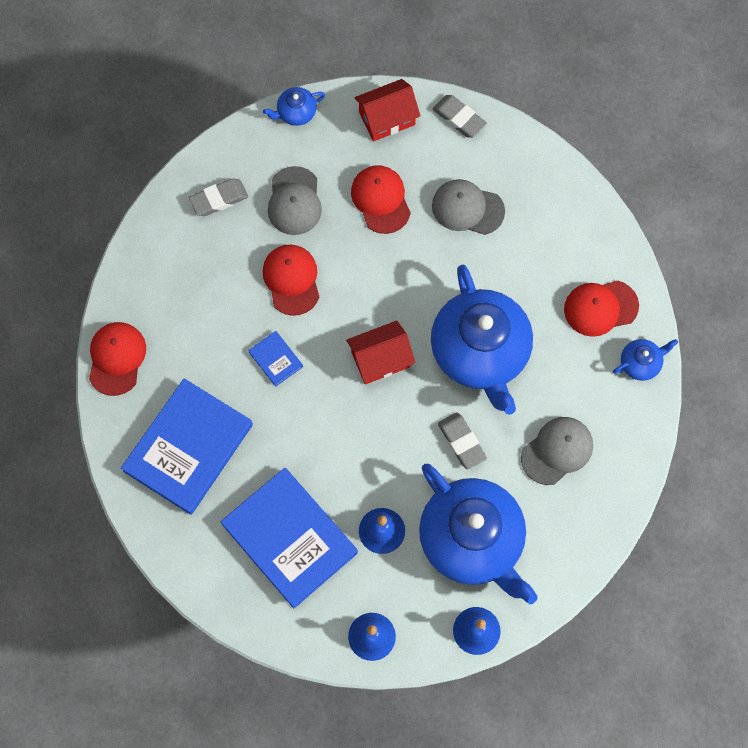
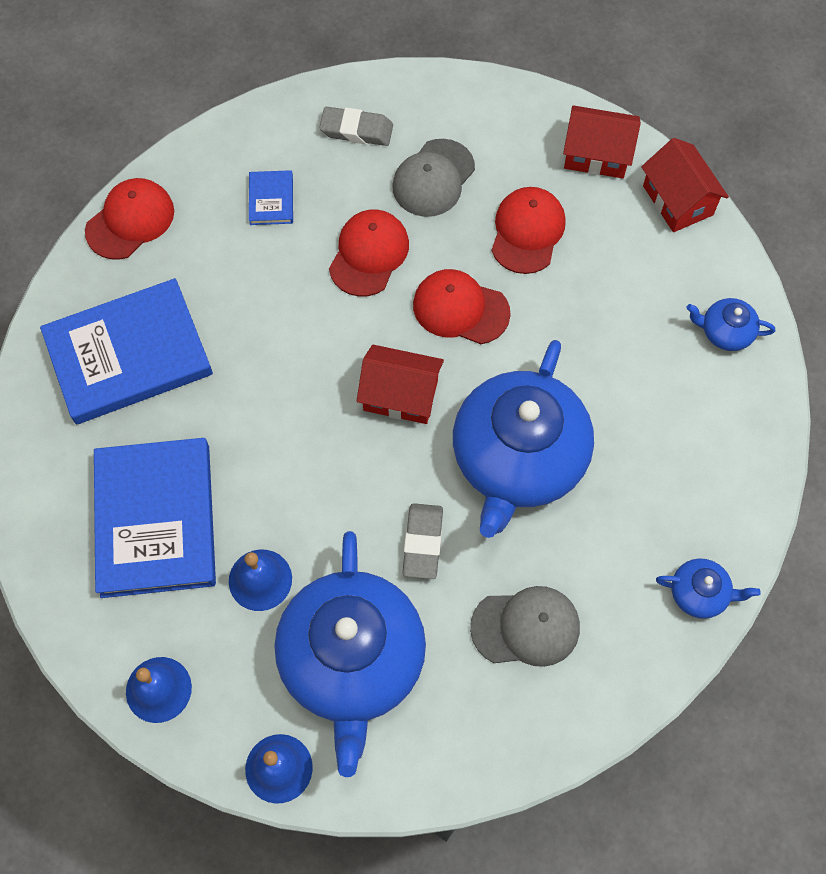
camera: 35 degrees right, 5 degrees down
blue book [248,331,303,387] -> blue book moved to [249,170,293,225]
blue teapot [263,87,325,126] -> blue teapot moved to [686,298,775,351]
grey cap [432,179,505,235] -> none
grey eraser [433,95,487,138] -> red house [641,138,729,232]
red cap [564,281,639,337] -> red cap moved to [413,269,511,344]

